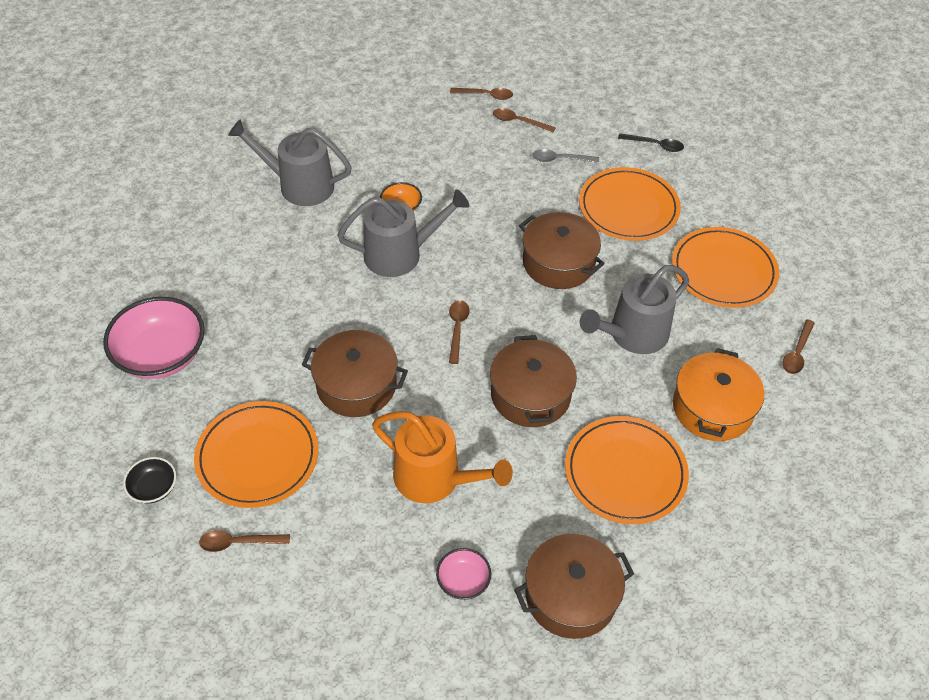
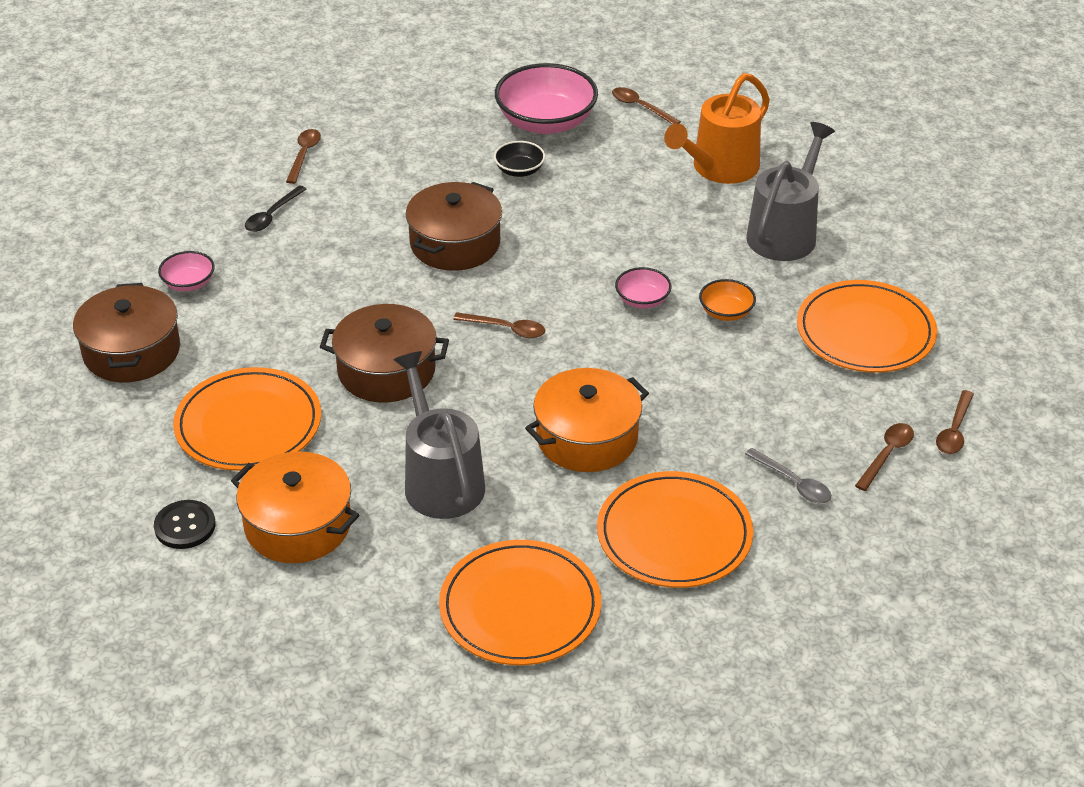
camera: 105 degrees right, 10 degrees down
black bowl [123,457,176,504] -> black bowl moved to [494,141,545,177]
orange plate [194,401,318,508] -> orange plate moved to [797,280,937,373]
grey watering can [337,189,469,277] -> pink bowl [615,267,672,309]
orange watering can [372,411,513,503] -> orange watering can moved to [664,73,770,184]
brown pot [519,212,605,289] -> orange pot [525,368,649,472]
grey spoon [532,149,599,163] -> grey spoon turned 120 degrees clockwise [745,448,831,503]
black spoon [618,133,684,152] -> black spoon moved to [245,185,307,232]
brown spoon [782,319,815,374] -> brown spoon moved to [612,87,681,125]
none -> black button [154,500,216,549]

